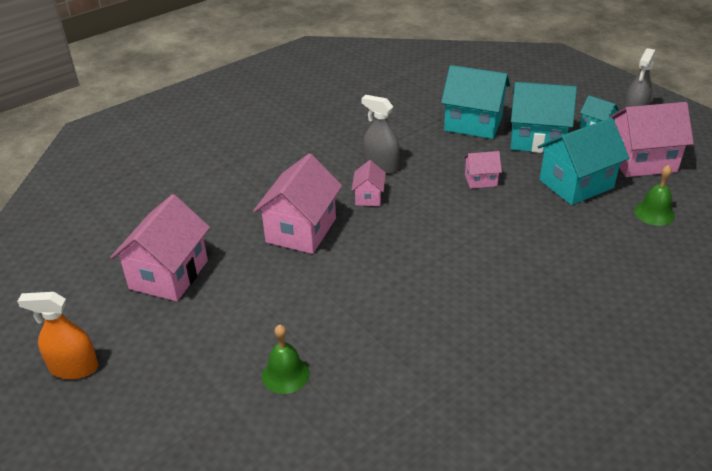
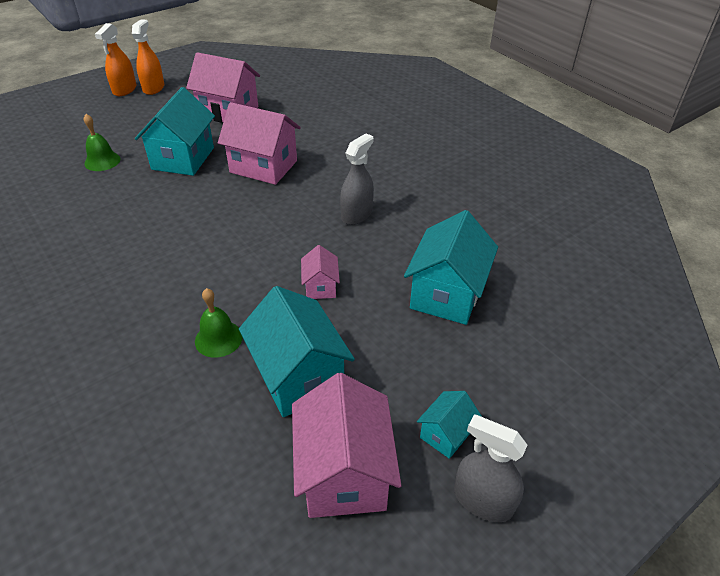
camera: 90 degrees right, 5 degrees up
pink house [351,160,386,206] -> none
turquoise house [511,82,577,153] -> turquoise house moved to [135,87,215,176]
green bell [634,165,675,226] -> green bell moved to [195,288,243,358]
none -> orange spray bottle [95,23,136,96]

